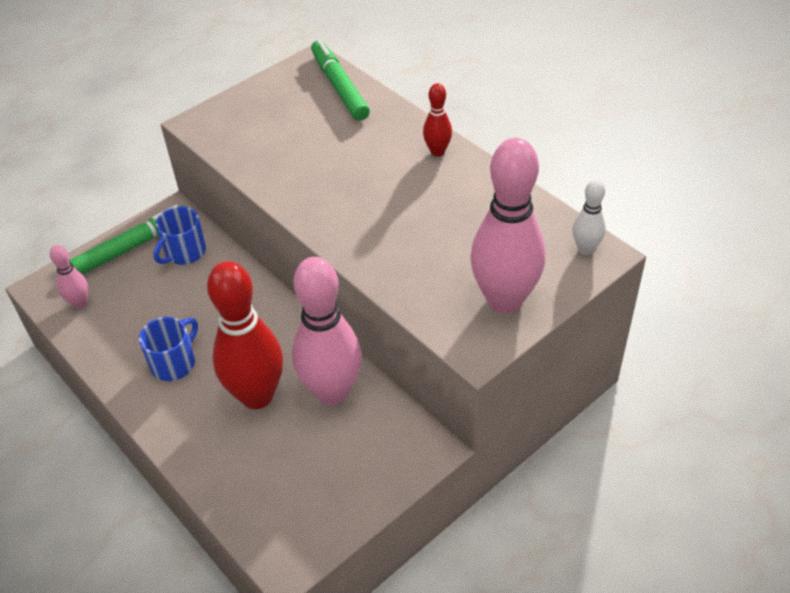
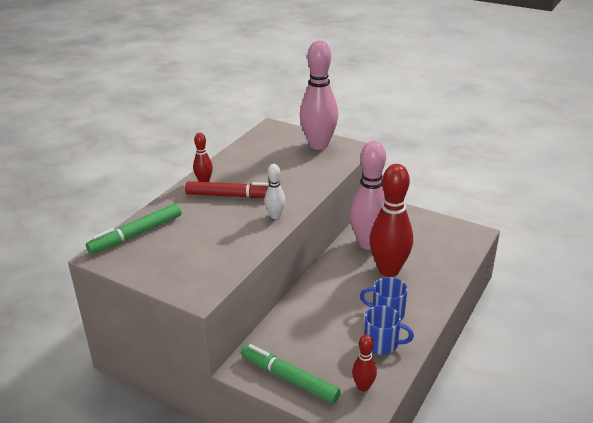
camera: 110 degrees left, 15 degrees down
pink bowling pin [50,245,88,309] -> red bowling pin [352,335,377,391]
blue mug [153,206,206,265] -> blue mug moved to [364,305,414,355]
white bowling pin [573,179,606,255] -> white bowling pin moved to [264,164,286,219]
none -> red marker [185,181,269,198]

